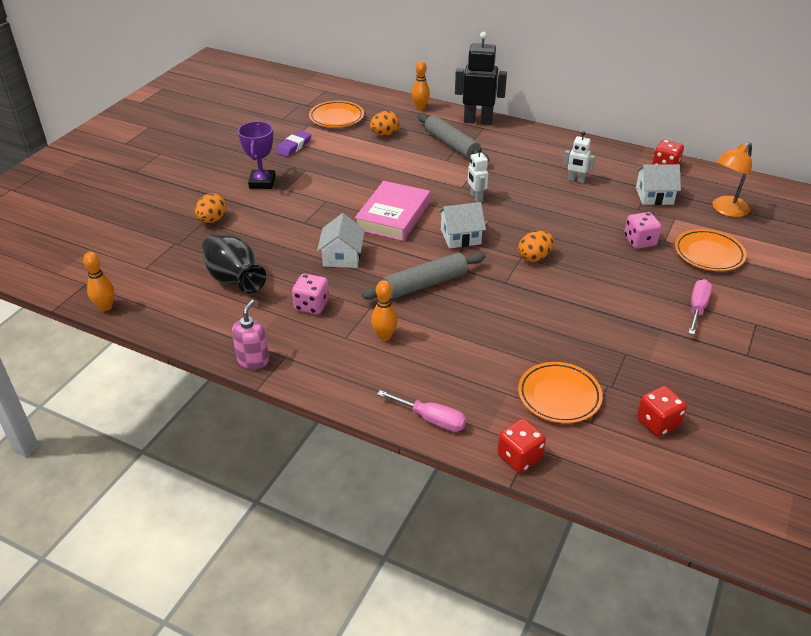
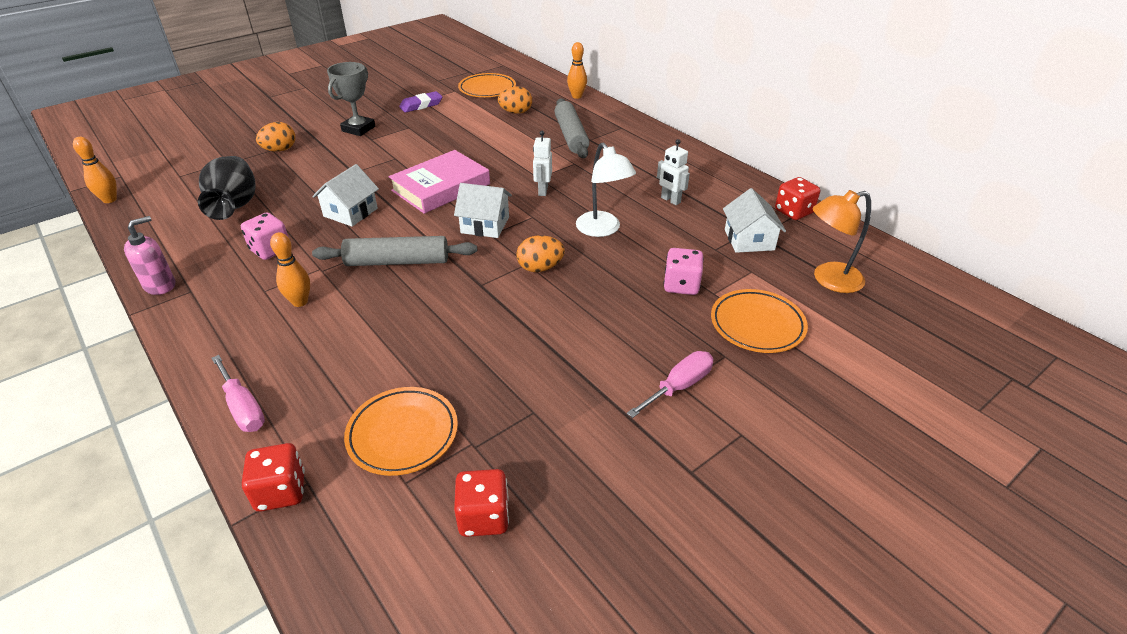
camera: 25 degrees right, 0 degrees up
purple trophy [238,121,275,189] -> grey trophy [327,62,375,136]
black robot [455,32,507,125] -> none
white house [636,164,681,205] -> white house turned 60 degrees clockwise [723,188,786,253]
none -> white lamp [576,142,636,237]

